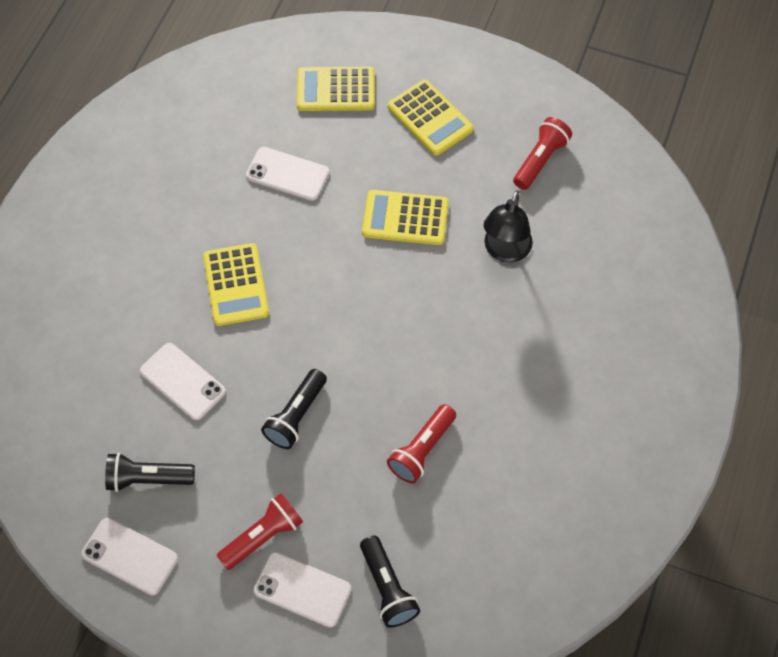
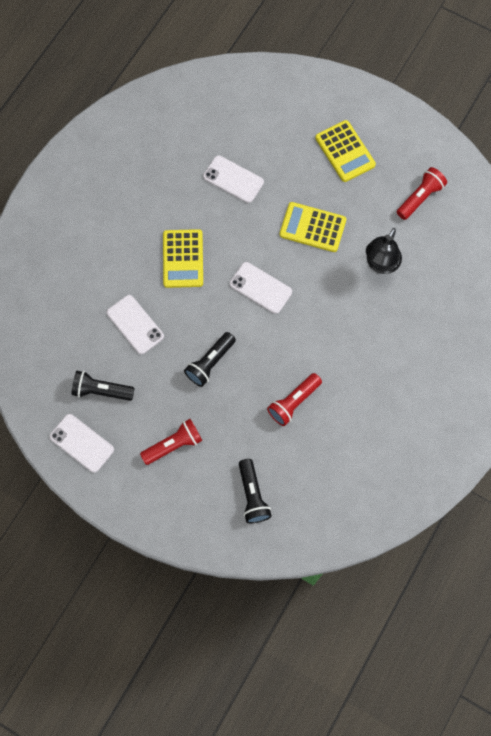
camera: 10 degrees right, 10 degrees up
white phone [253,552,351,627] -> white phone moved to [230,262,292,314]
yellow calculator [297,66,375,111] -> none

